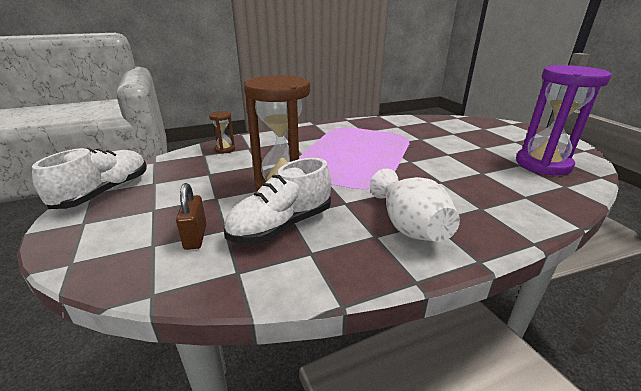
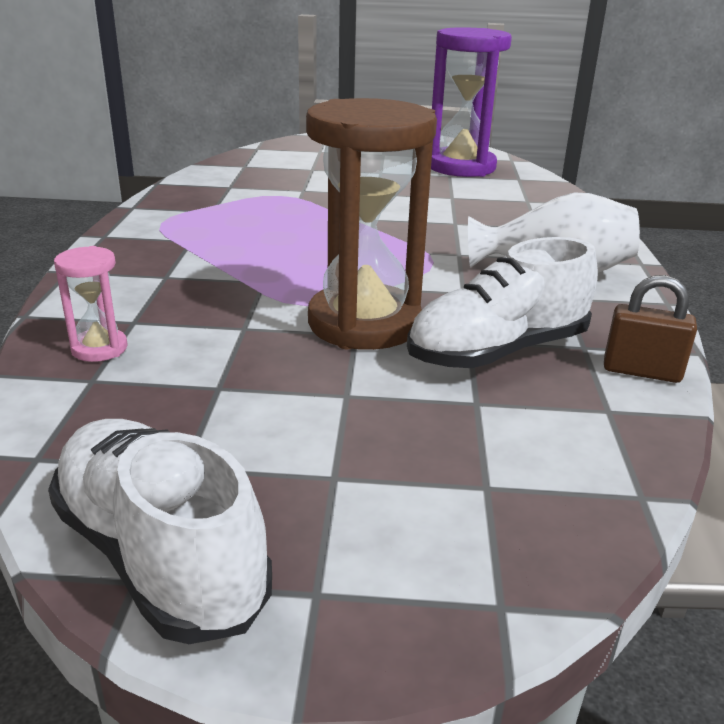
camera: 65 degrees left, 0 degrees up
brown padlock [176,183,207,250] -> brown padlock moved to [604,275,697,383]
brown hourglass [209,111,235,154] -> pink hourglass [54,246,128,362]
white shoe [224,158,331,244] -> white shoe turned 75 degrees clockwise [407,237,598,369]

